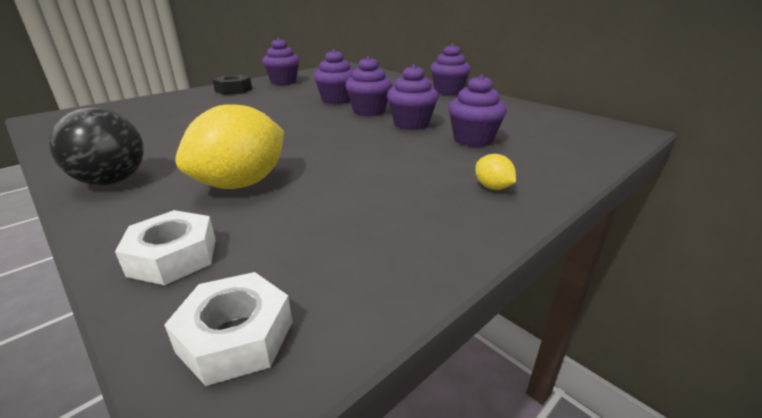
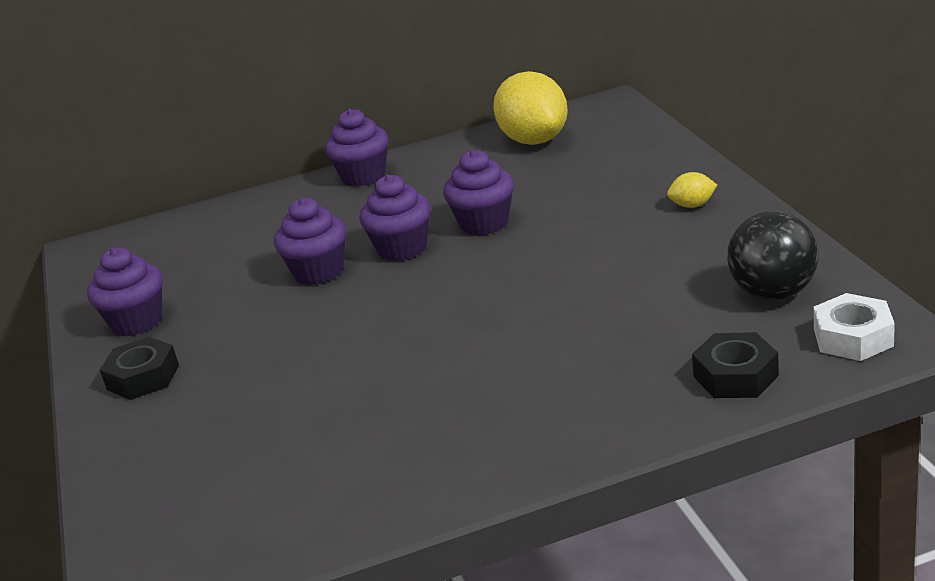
camera: 60 degrees left, 0 degrees up
black ball [49,107,144,185] -> black ball moved to [727,211,819,300]
white nut [115,210,216,285] -> black nut [692,332,779,398]
yellow lemon [175,104,284,189] -> yellow lemon moved to [493,71,568,145]
purple cupcake [448,74,507,147] -> none

